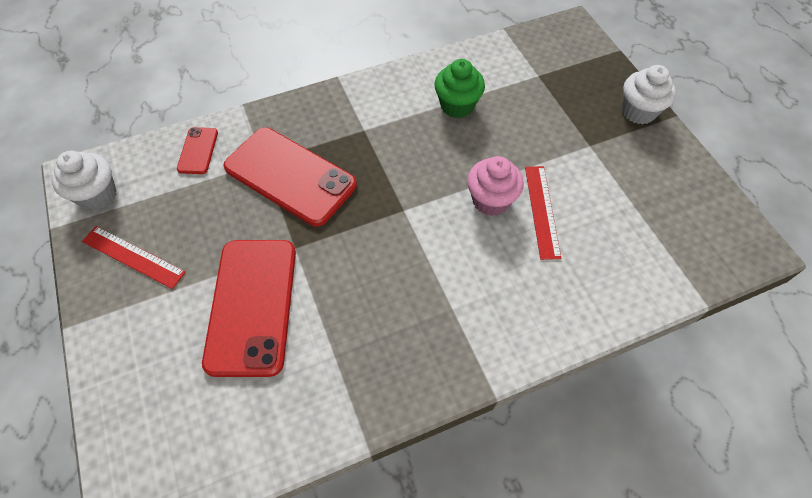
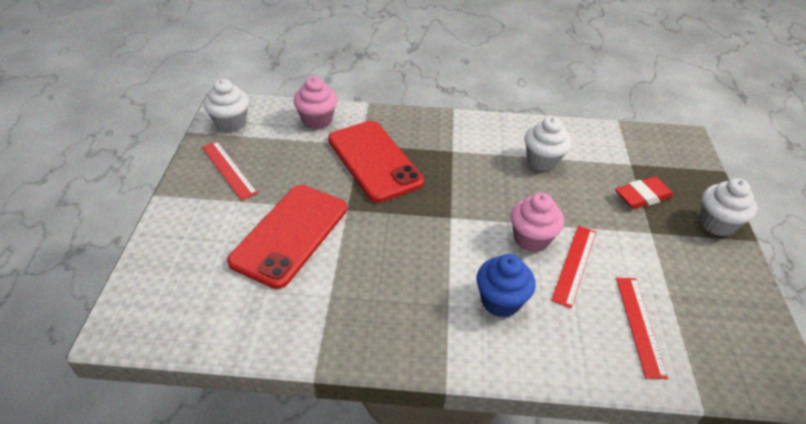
camera: 25 degrees right, 15 degrees down
red phone [177,127,218,174] -> pink cupcake [293,77,337,130]
green cupcake [434,59,485,118] -> white cupcake [525,117,571,171]
none -> blue cupcake [476,254,536,318]
none -> red eraser [615,177,674,209]
none -> red ruler [616,278,668,379]

